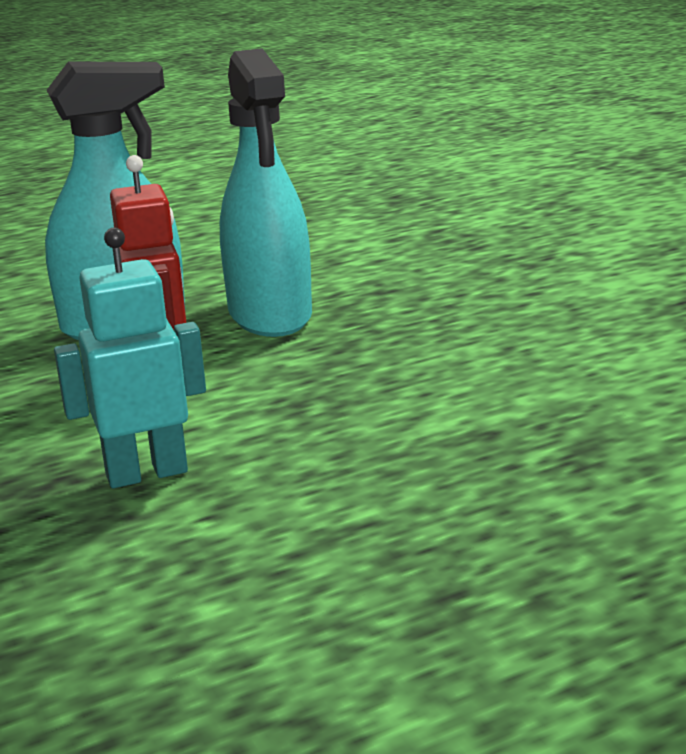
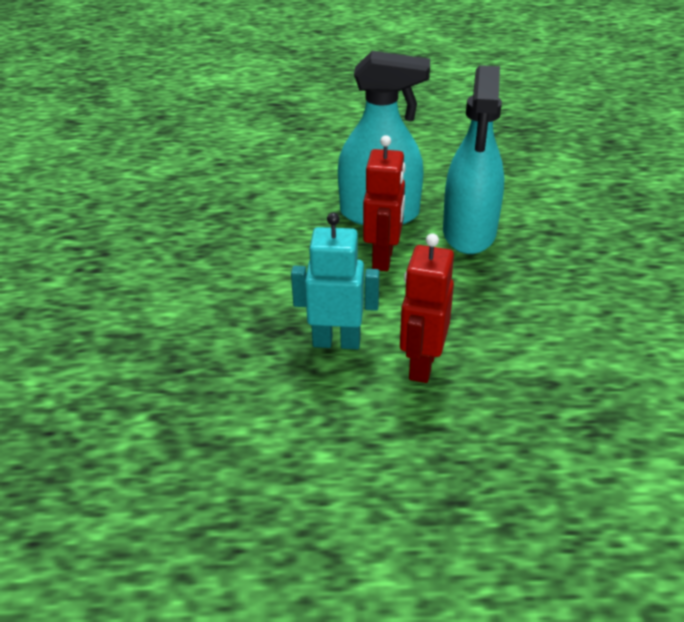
camera: 25 degrees right, 15 degrees up
none -> red robot [400,233,454,383]

